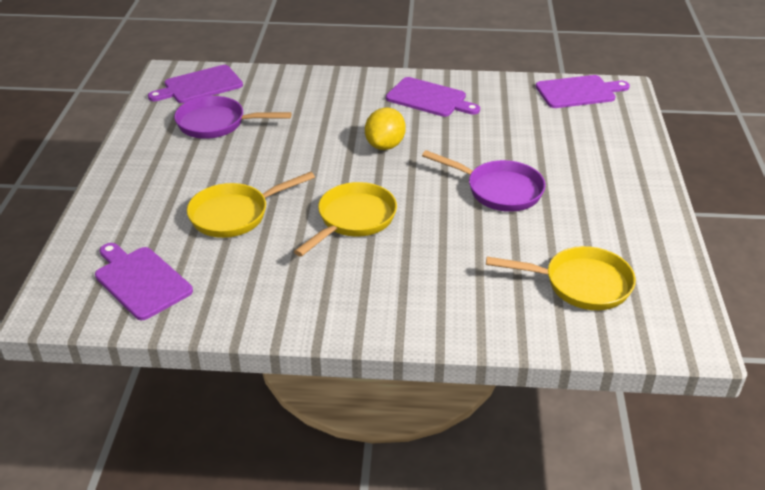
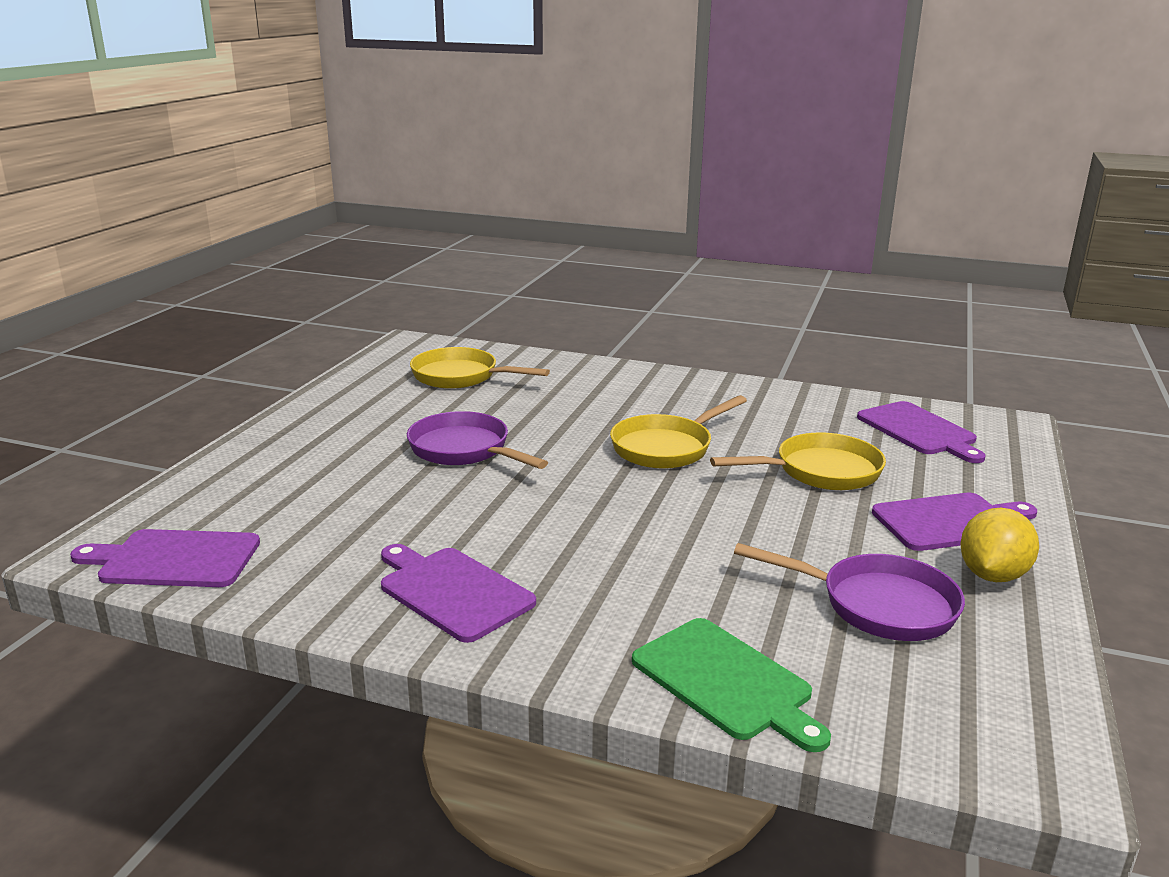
camera: 165 degrees left, 15 degrees down
purple cutting board [148,65,243,103] -> purple cutting board moved to [872,493,1037,551]
yellow lemon [365,107,406,150] -> yellow lemon moved to [960,508,1039,582]
none -> green cutting board [632,618,831,752]

